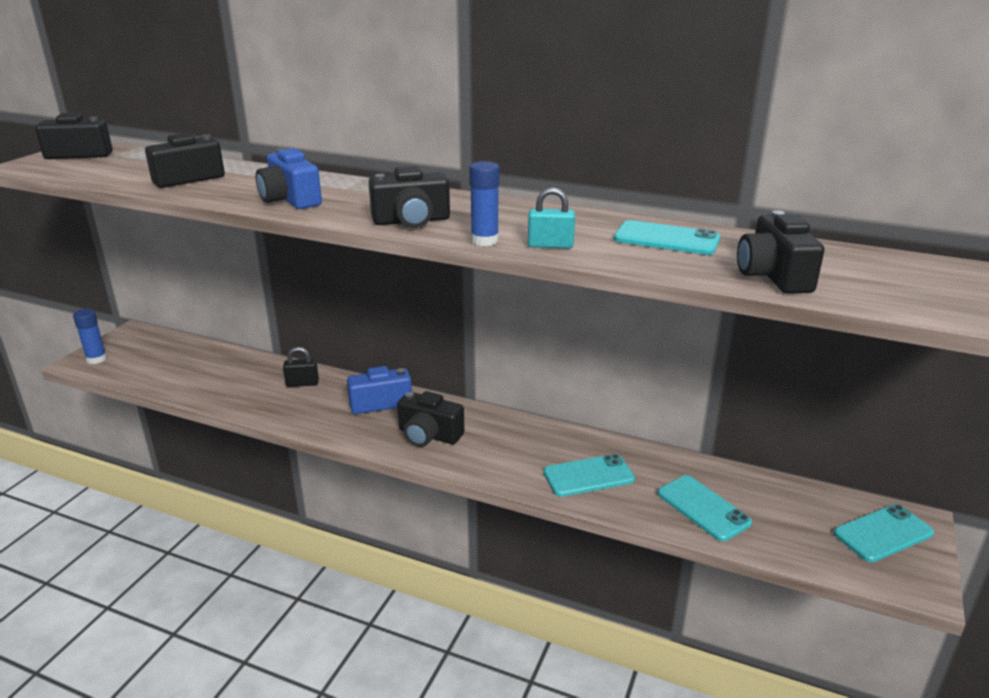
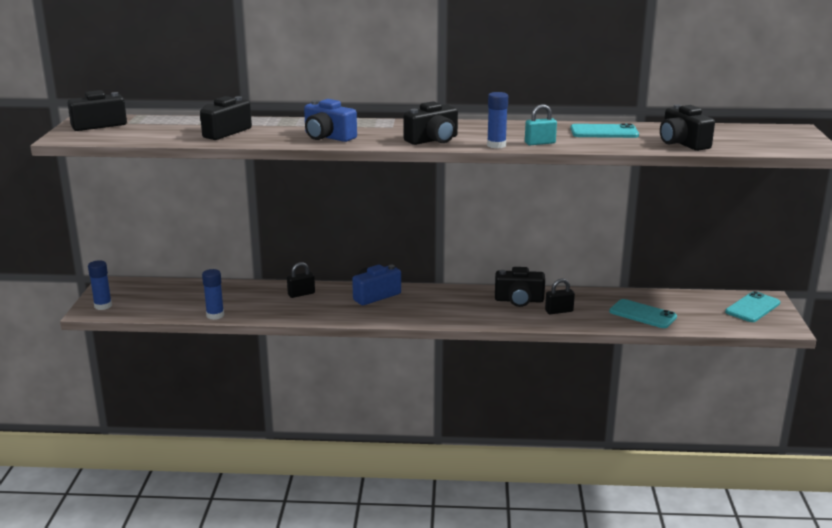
camera: 20 degrees left, 5 degrees down
black camera [397,391,464,447] -> black camera moved to [495,267,545,307]
turquoise phone [543,454,635,497] -> black padlock [545,279,575,314]
none -> blue glue stick [202,269,224,320]

